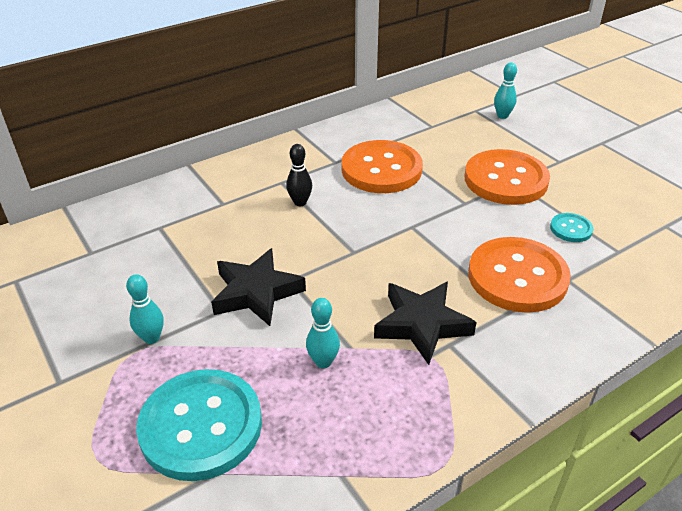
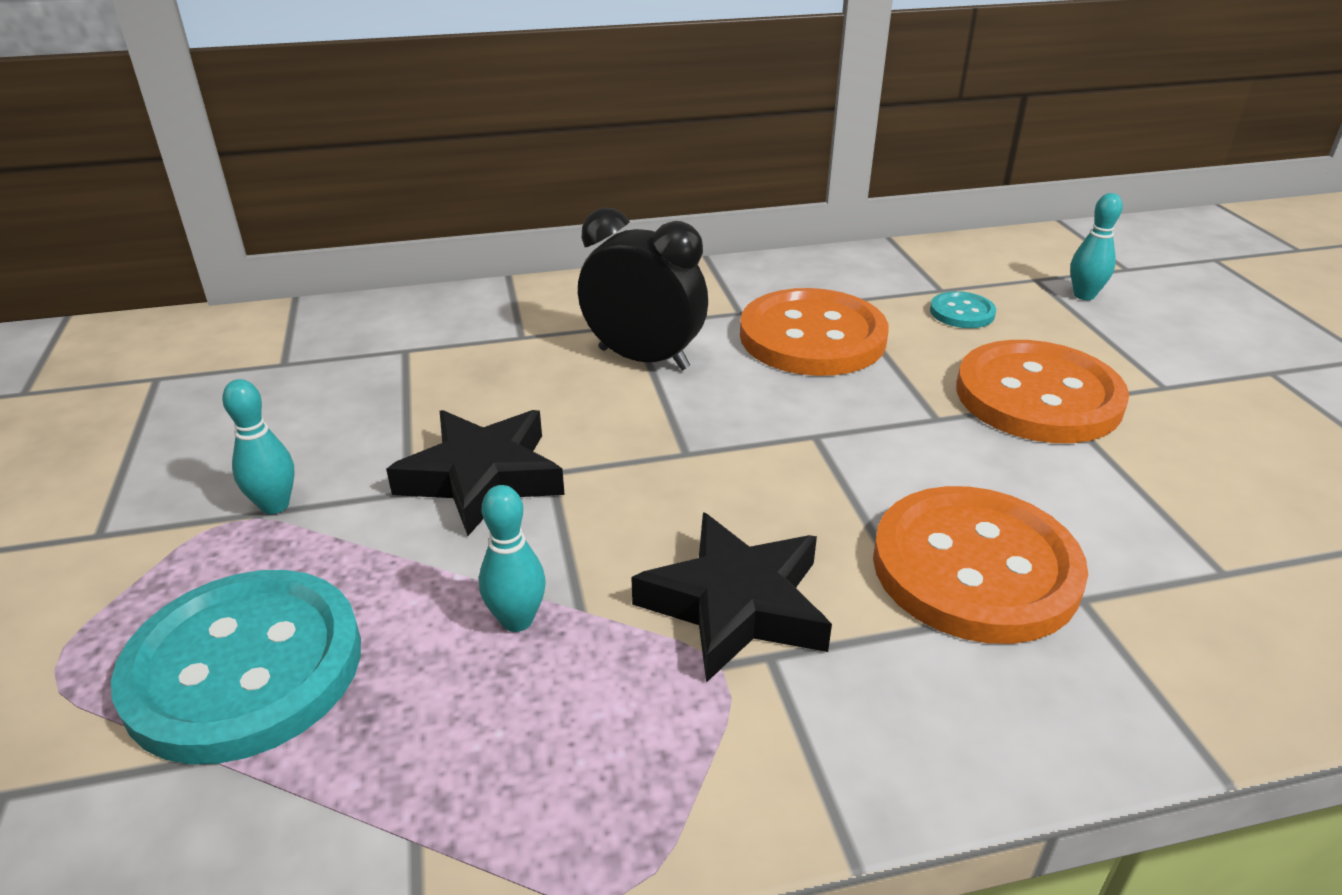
camera: 20 degrees right, 5 degrees down
black bowling pin [286,144,312,206] -> black clock [578,208,708,370]
turquoise button [550,213,594,242] -> turquoise button moved to [930,291,996,328]

